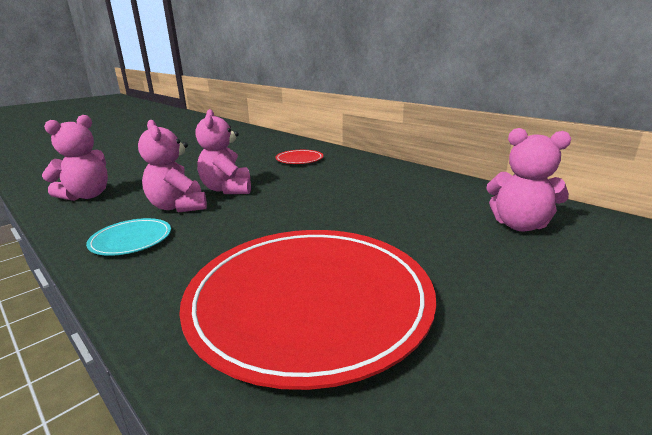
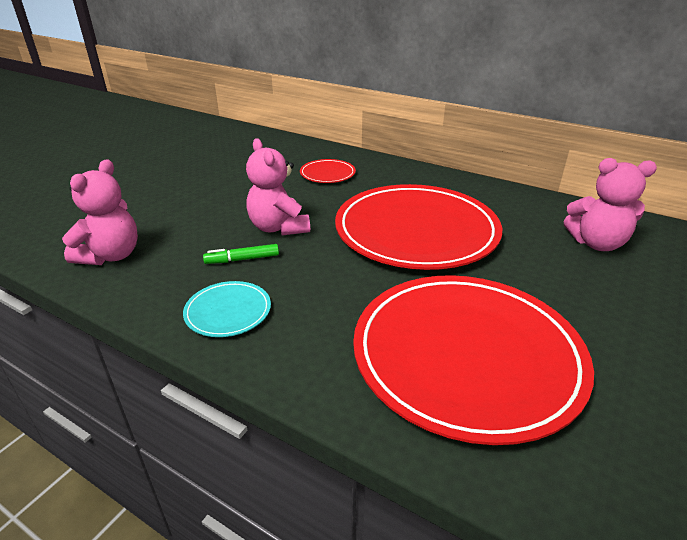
camera: 15 degrees left, 10 degrees up
pink teddy bear [138,119,207,213] -> green marker [203,244,279,264]
none -> red plate [335,184,502,270]

